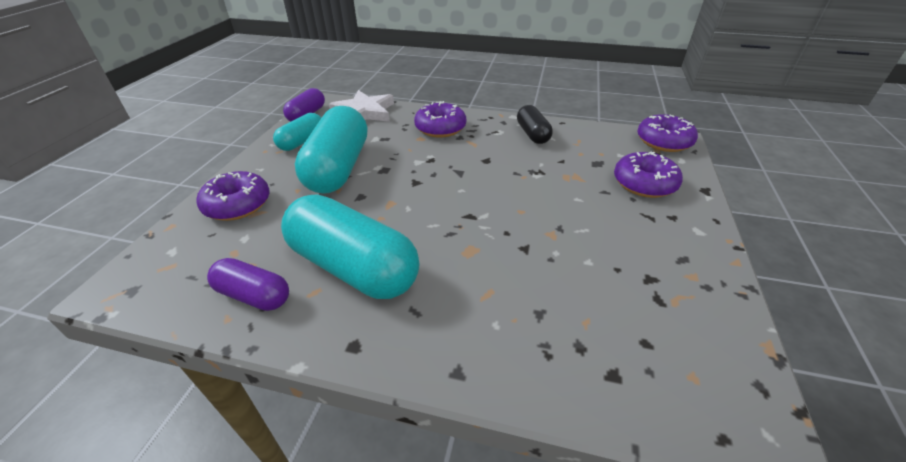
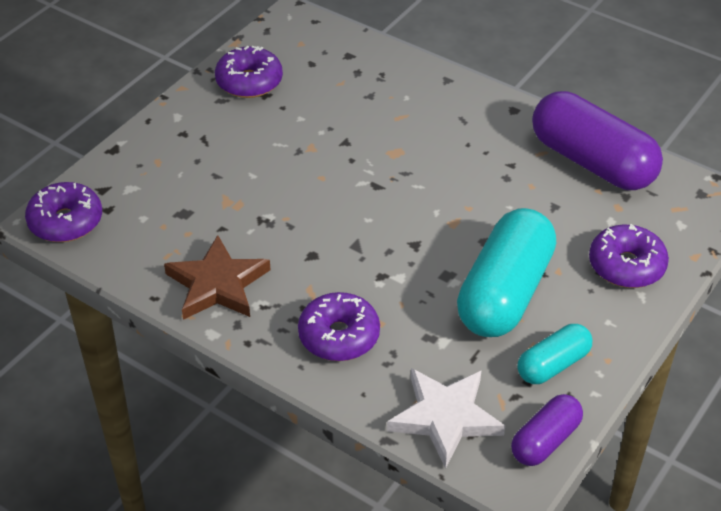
camera: 160 degrees left, 5 degrees up
purple capsule [207,258,289,311] -> purple capsule [532,91,663,190], size x1.89
turquoise capsule [281,194,419,299] -> none
black capsule [517,105,553,144] -> brown star [164,235,271,320]
purple donut [614,152,683,198] -> purple donut moved to [215,46,283,98]

